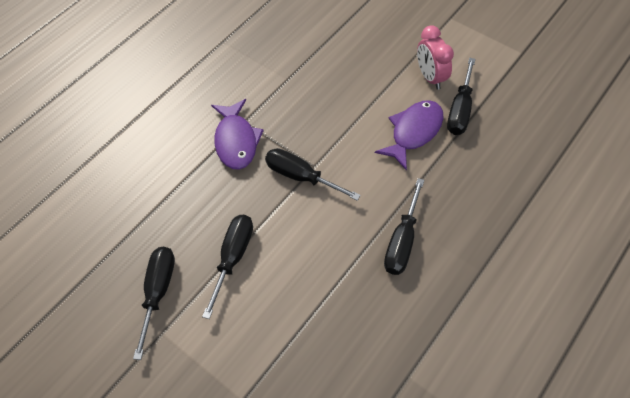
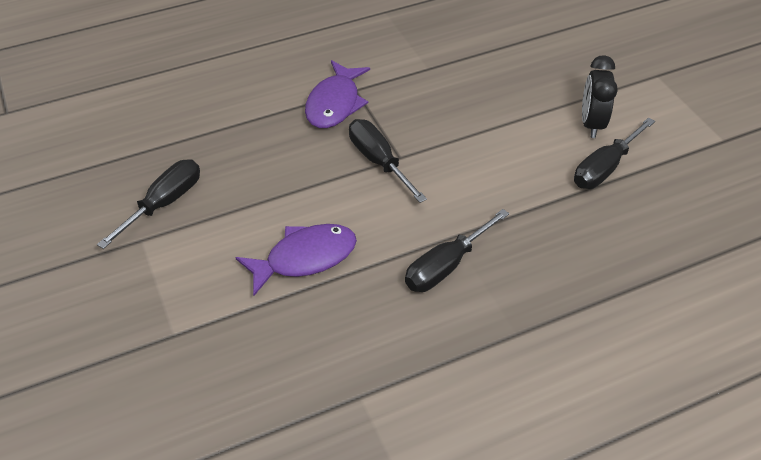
camera: 25 degrees right, 10 degrees down
black screwdriver [202,215,253,319] -> none
purple fish [375,100,443,171] -> purple fish moved to [235,224,357,296]
pink clock [417,25,454,90] -> black clock [582,55,618,138]

